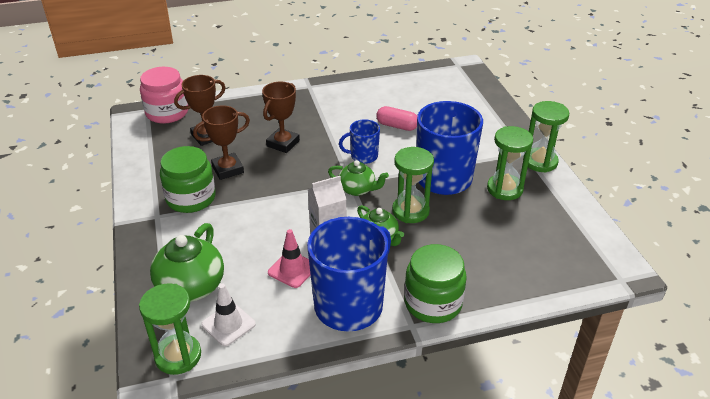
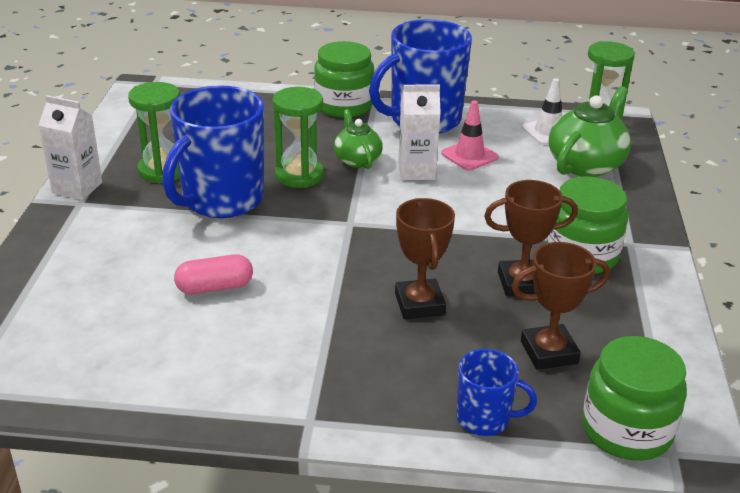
camera: 160 degrees left, 5 degrees down
pink jar [140,67,188,124] -> green jar [582,336,687,461]
brown trophy [262,82,300,153] -> brown trophy turned 60 degrees counterclockwise [395,198,455,319]
green teapot [328,160,389,196] -> none
blue mug [339,119,380,164] -> blue mug moved to [456,349,537,436]
pink capsule [376,106,417,131] -> pink capsule turned 60 degrees counterclockwise [174,254,253,294]
green hourglass [523,101,569,173] -> white carton [38,95,102,200]

